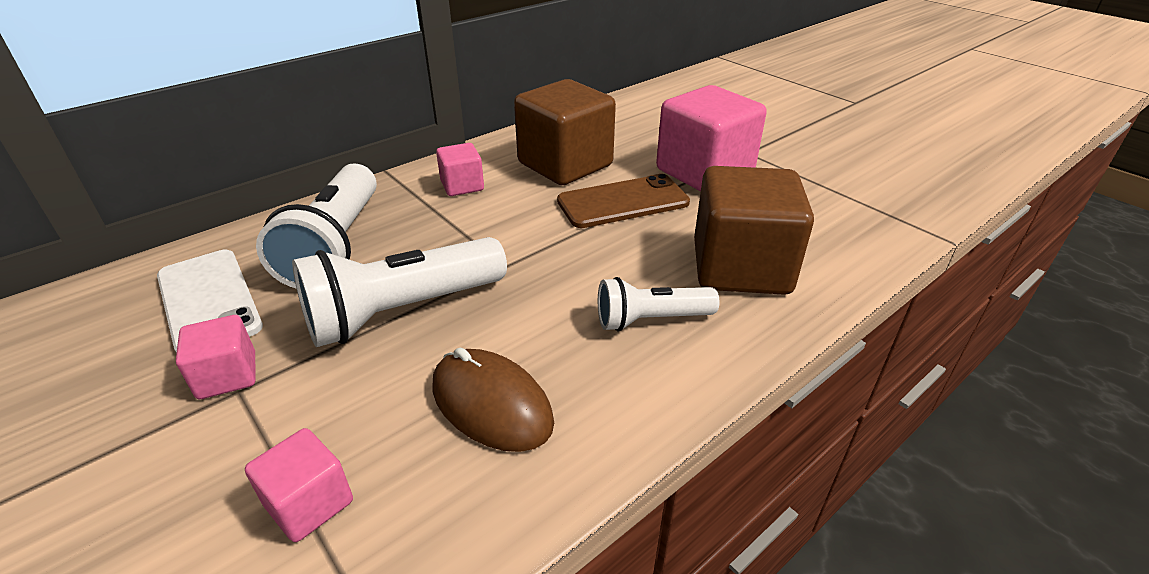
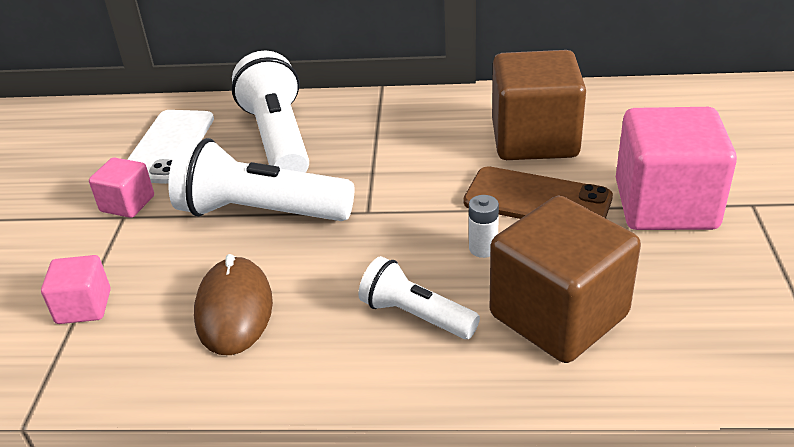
camera: 45 degrees right, 0 degrees up
white flashlight [256,163,377,289] -> white flashlight turned 120 degrees clockwise [232,51,309,173]
pink cube [436,143,484,196] -> none
none -> white battery [469,195,499,258]

